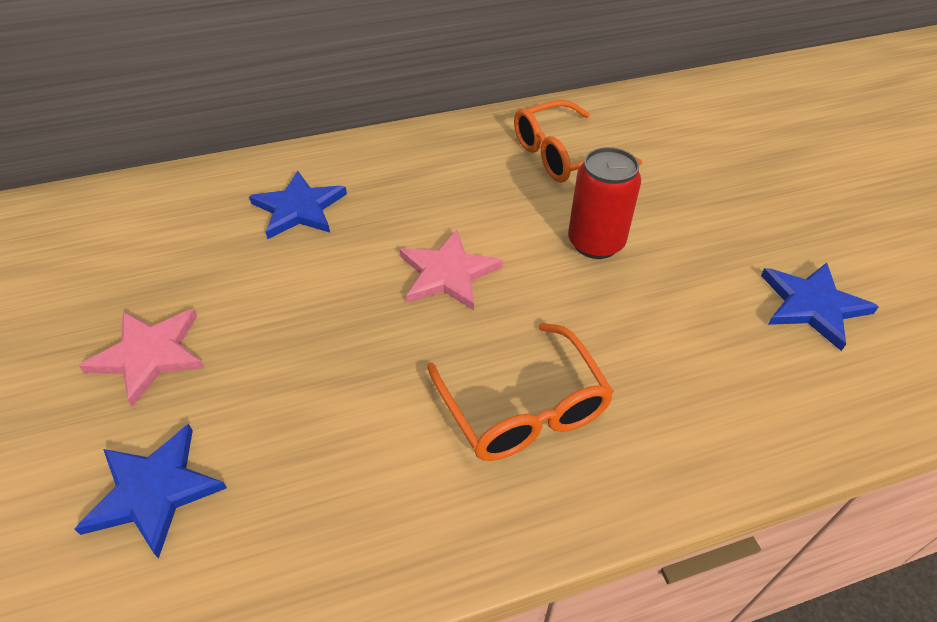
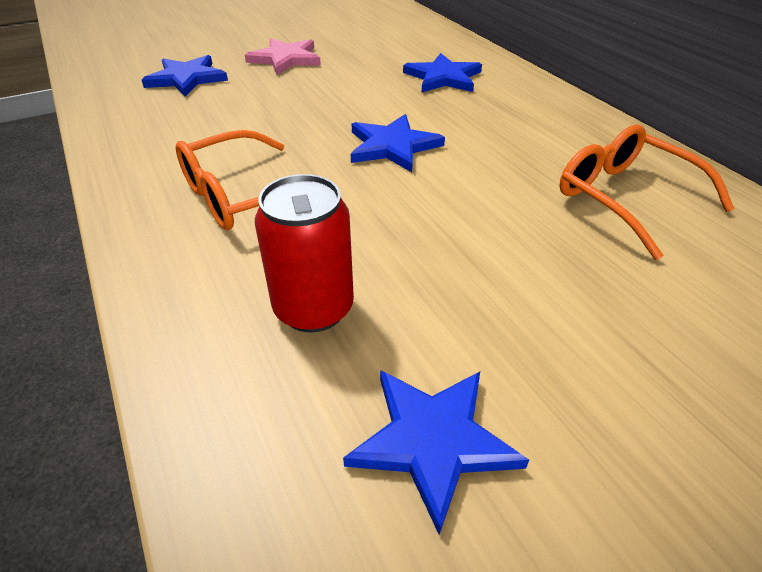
camera: 80 degrees right, 5 degrees down
pink star [400,230,503,310] -> blue star [351,114,445,172]
red can [568,147,641,259] -> red can moved to [255,174,354,333]

